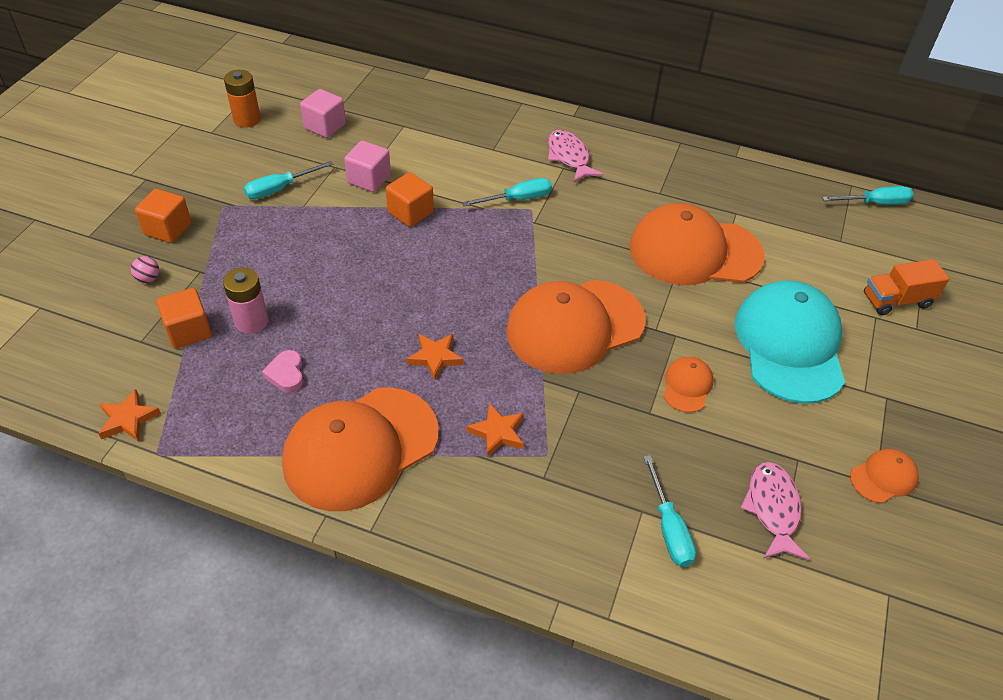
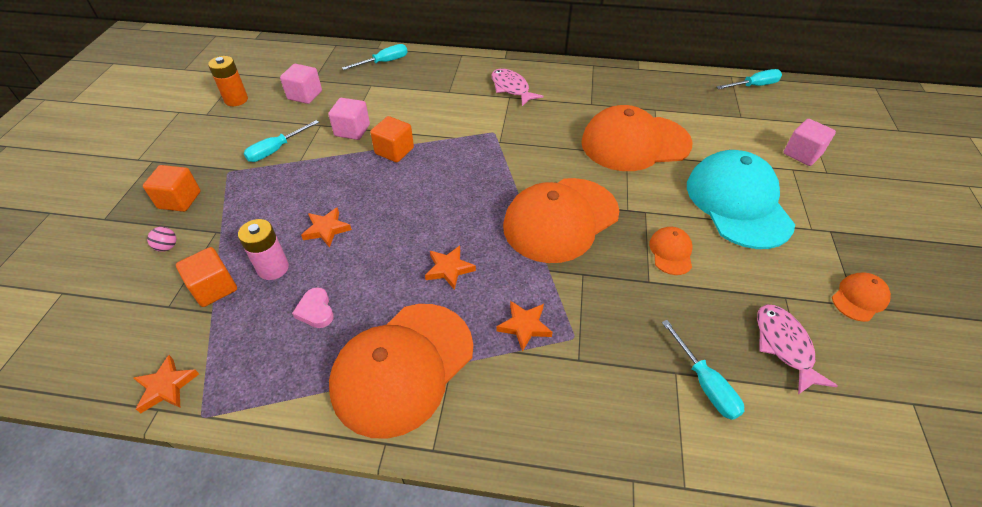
camera: 10 degrees left, 0 degrees up
turquoise screwdriver [462,178,552,206] -> turquoise screwdriver moved to [342,44,407,70]
orange truck [864,259,949,315] -> pink cube [783,119,836,166]
none -> orange star [301,207,352,248]

